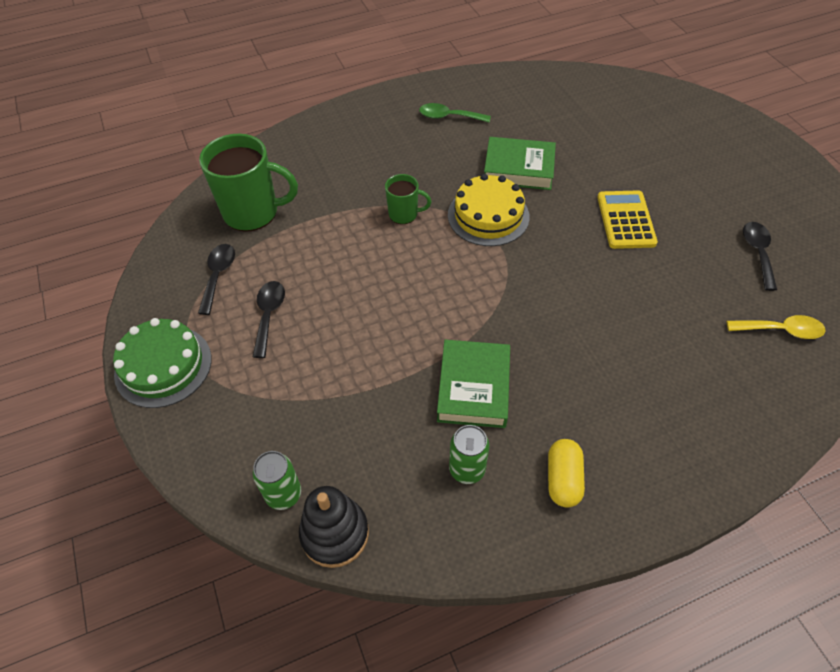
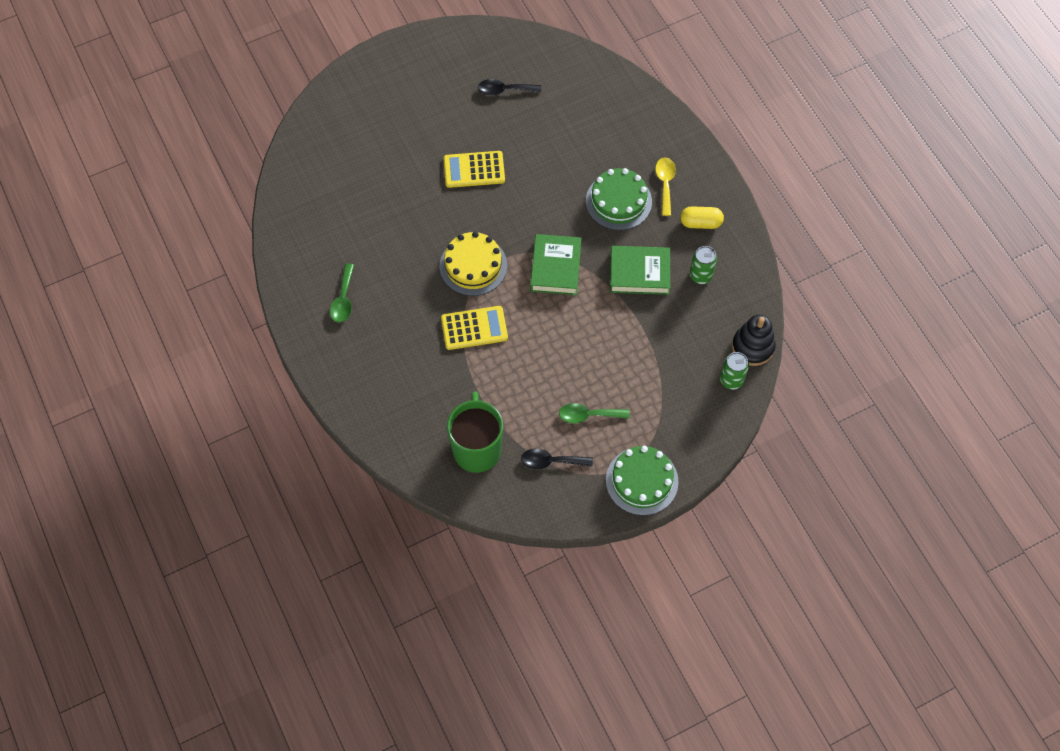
camera: 95 degrees left, 10 degrees up
black spoon [253,281,285,358] -> green spoon [559,403,630,423]
green mug [385,174,431,224] -> yellow calculator [441,306,508,350]
green book [484,137,556,190] -> green book moved to [530,234,581,295]
yellow spoon [727,315,825,339] -> yellow spoon moved to [655,157,676,216]
none -> green cake [586,168,652,230]

